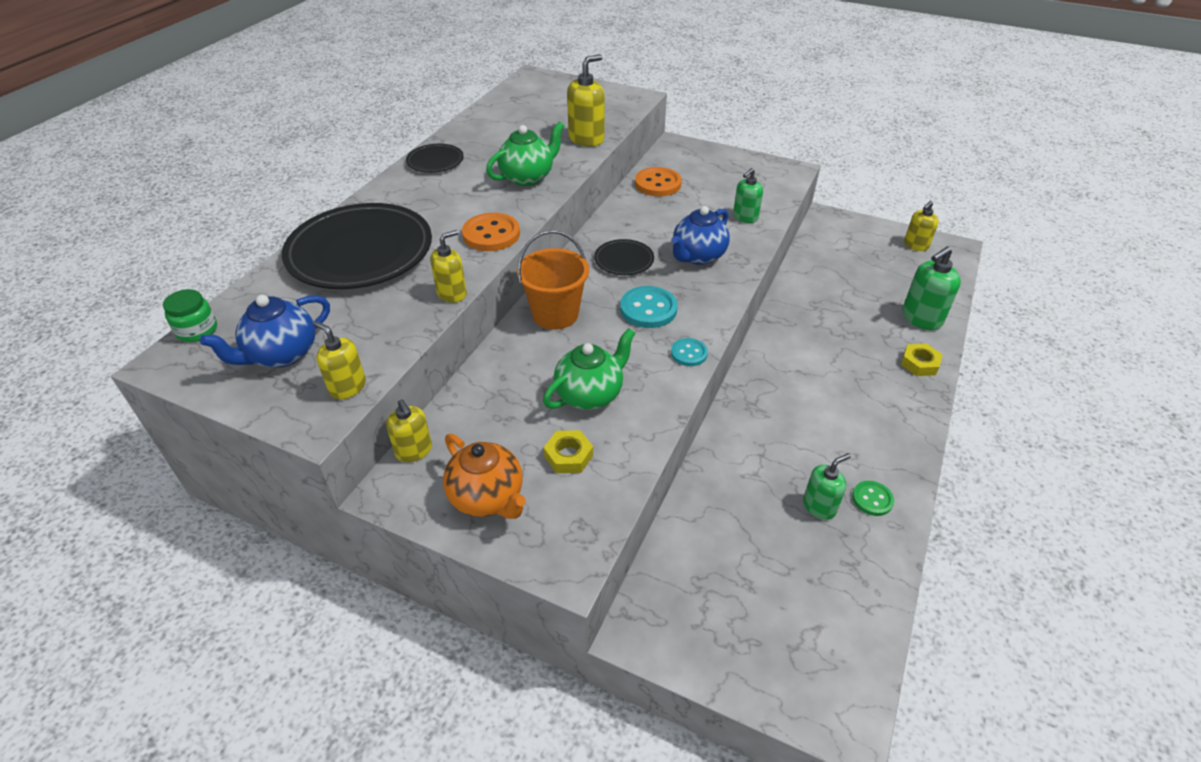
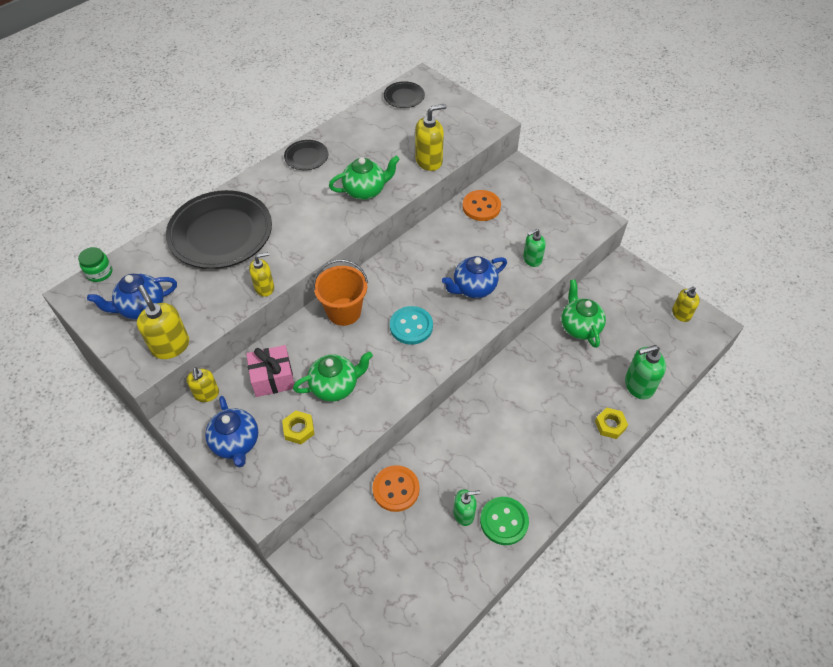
camera: 20 degrees right, 10 degrees up
yellow soap dispenser [313,321,366,399] -> yellow soap dispenser [137,285,189,359], size x1.51
orange teapot [443,434,526,519] -> blue teapot [205,396,258,467]
orange button [462,213,520,251] -> orange button moved to [372,465,420,512]
black plate [594,239,654,275] -> black plate moved to [384,81,425,108]
turquoise button [671,338,708,366] -> none
green button [852,481,894,516] -> green button [480,497,529,545], size x1.67
none -> pink gift [246,345,294,397]
none -> green teapot [561,279,606,348]

